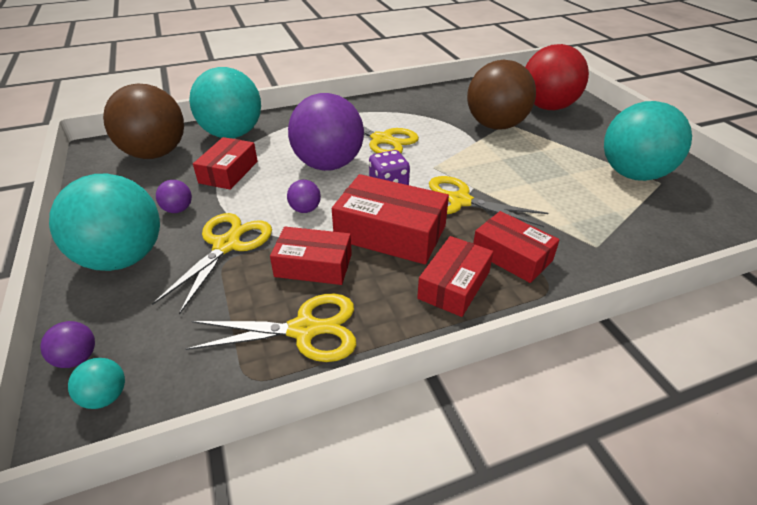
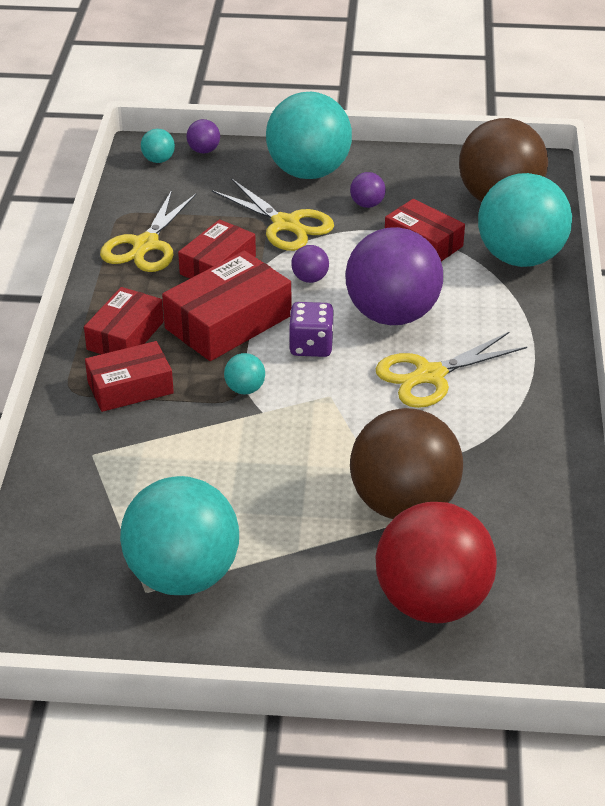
camera: 115 degrees right, 0 degrees up
red box [417,236,494,317] -> red box turned 60 degrees clockwise [84,287,164,354]
yellow scissors [429,176,548,227] -> turquoise ball [224,353,265,394]

